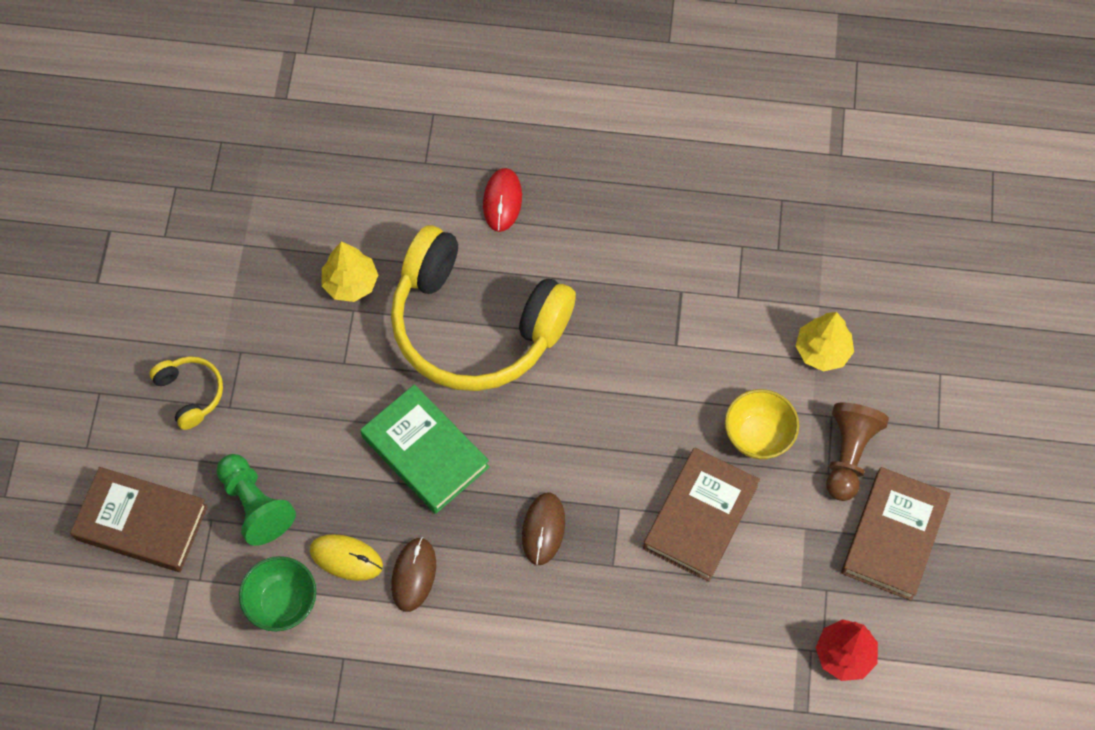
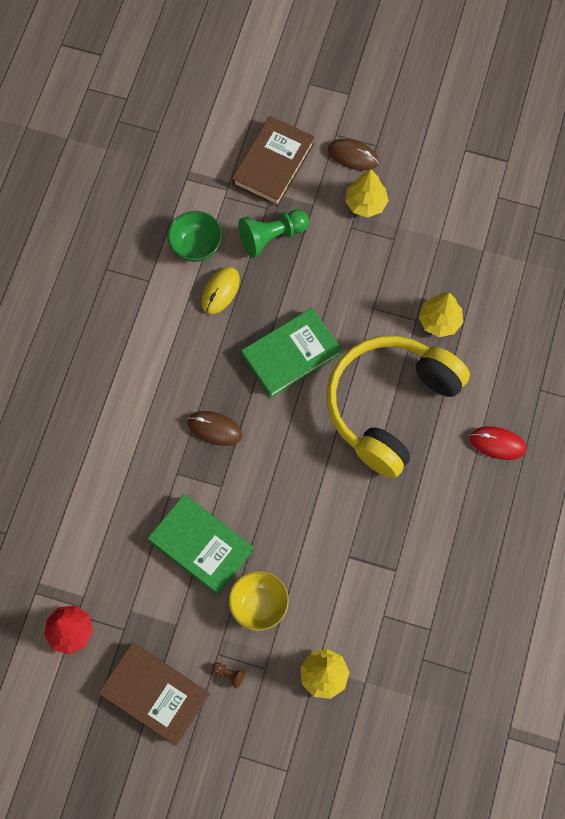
camera: 100 degrees right, 5 degrees up
yellow headphones [150,356,223,430] -> yellow tree [345,169,389,217]
brown mouse [391,537,436,612] -> brown mouse moved to [328,139,379,170]
brown book [643,447,760,582] -> green book [148,494,253,595]
brown pawn [826,403,889,501] -> brown pawn [212,662,246,689], size x0.43

